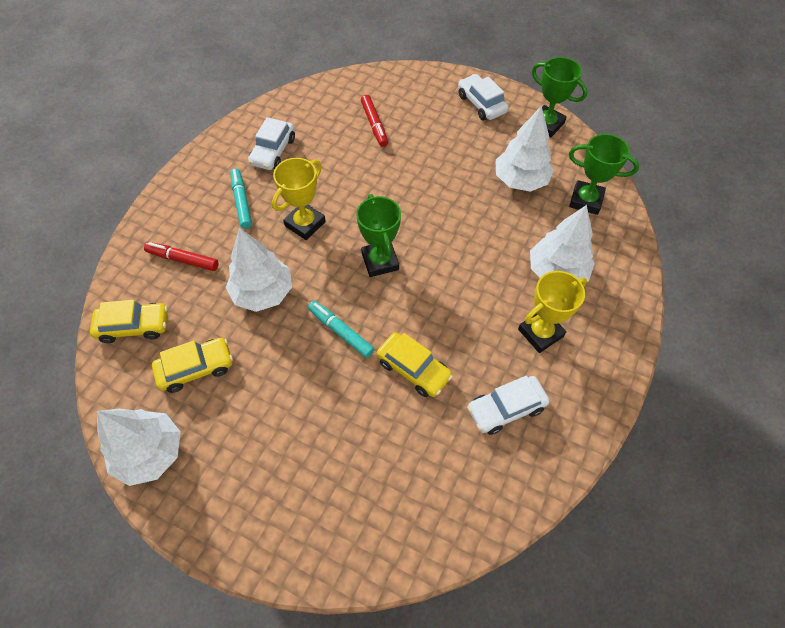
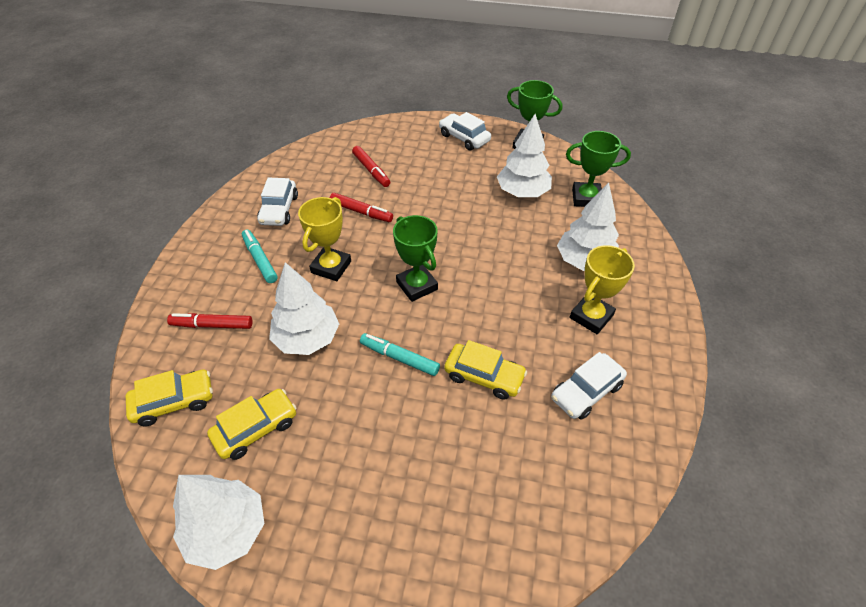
camera: 15 degrees left, 10 degrees down
none -> red marker [330,193,393,222]

